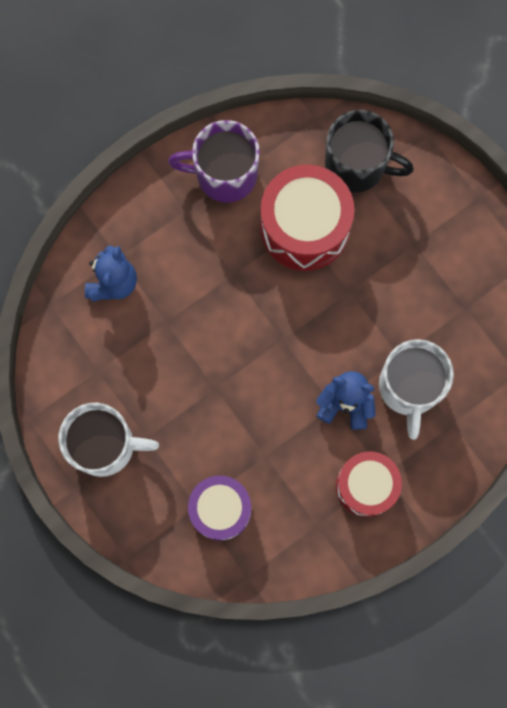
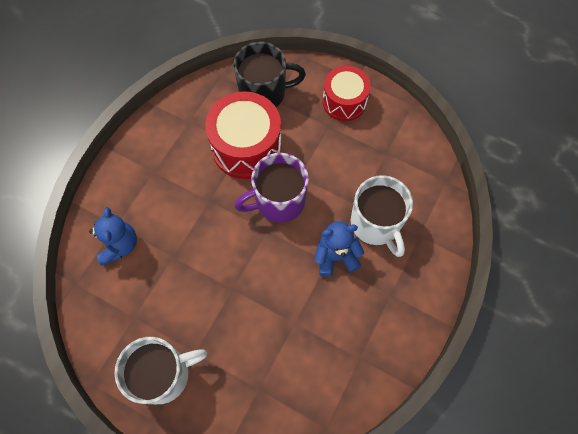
camera: 25 degrees left, 10 degrees down
purple mug [168,120,260,203] -> purple mug moved to [234,153,309,223]
purple drum [188,476,251,541] -> none
red drum [336,451,402,517] -> red drum moved to [322,66,371,121]

